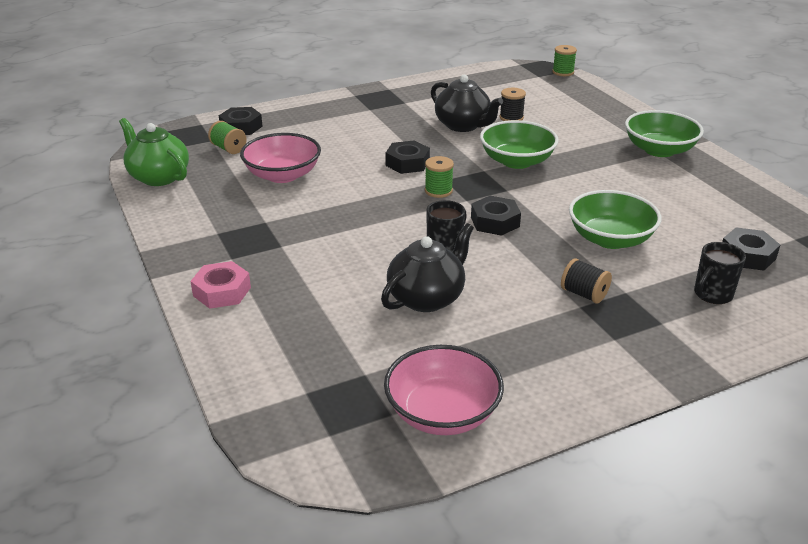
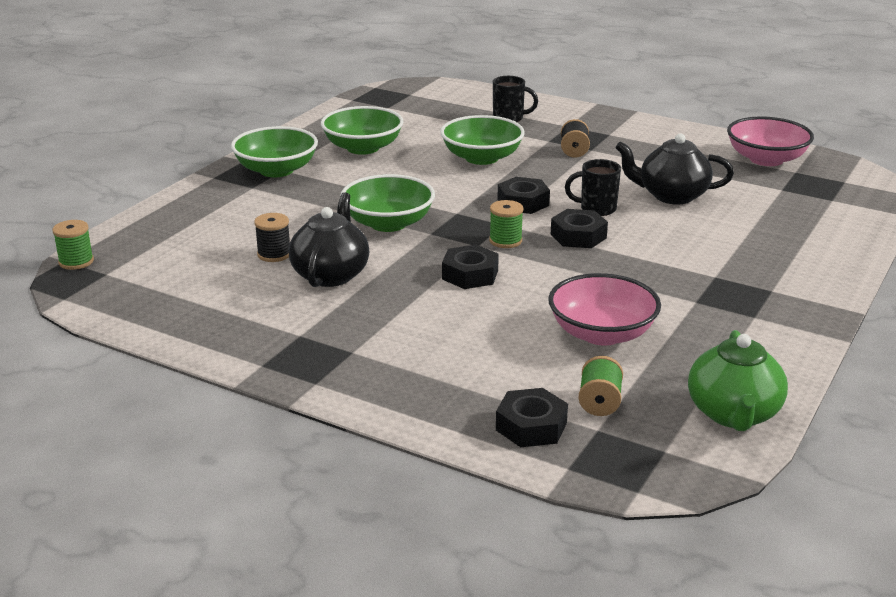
camera: 125 degrees left, 5 degrees down
pink nut [190,261,251,309] -> none
black nut [722,228,780,271] -> black nut moved to [551,209,608,248]
none -> green bowl [321,106,404,155]

